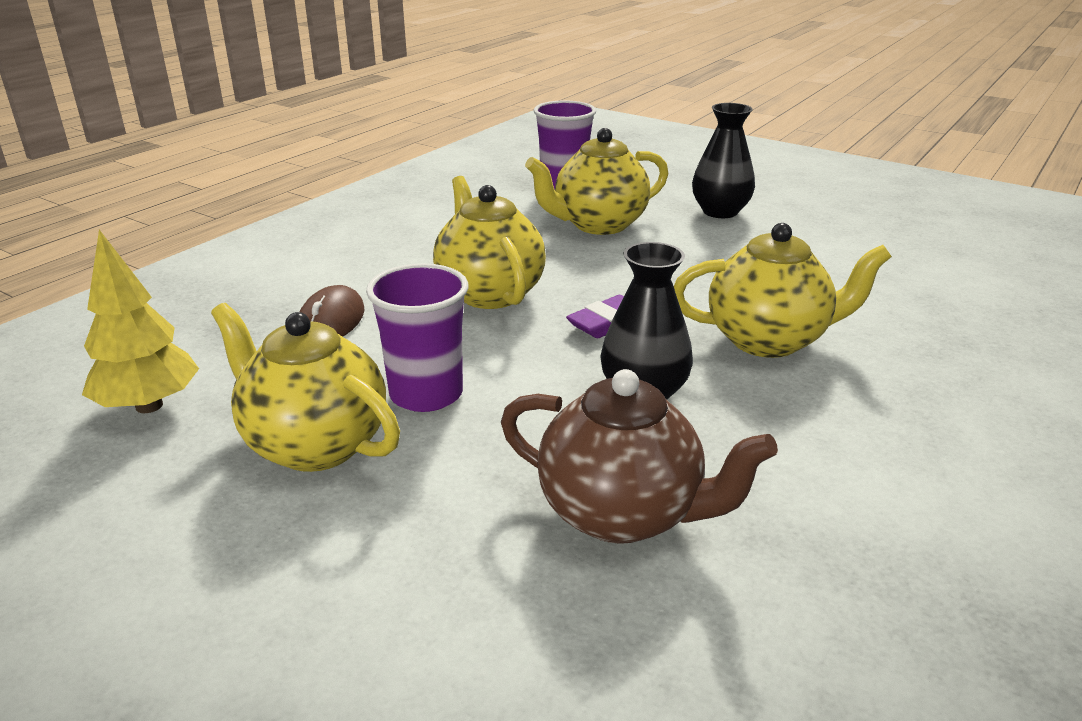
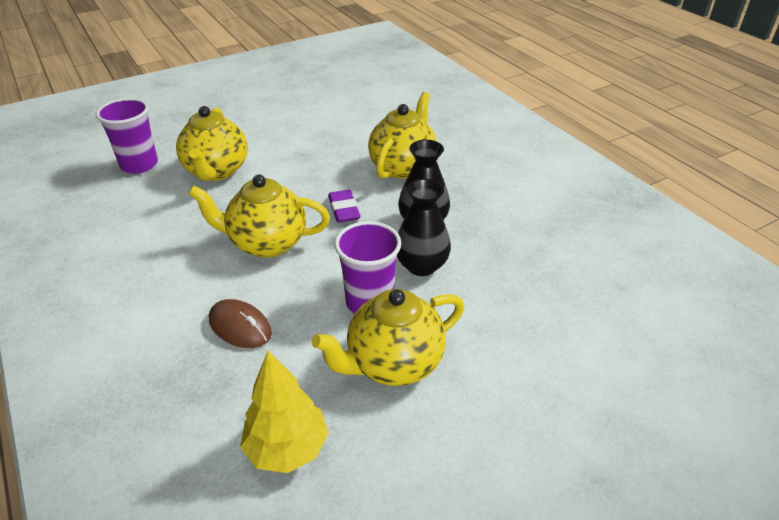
camera: 65 degrees left, 10 degrees up
brown teapot [501,369,778,544] -> none
black vase [692,103,755,218] -> black vase moved to [397,179,451,276]

